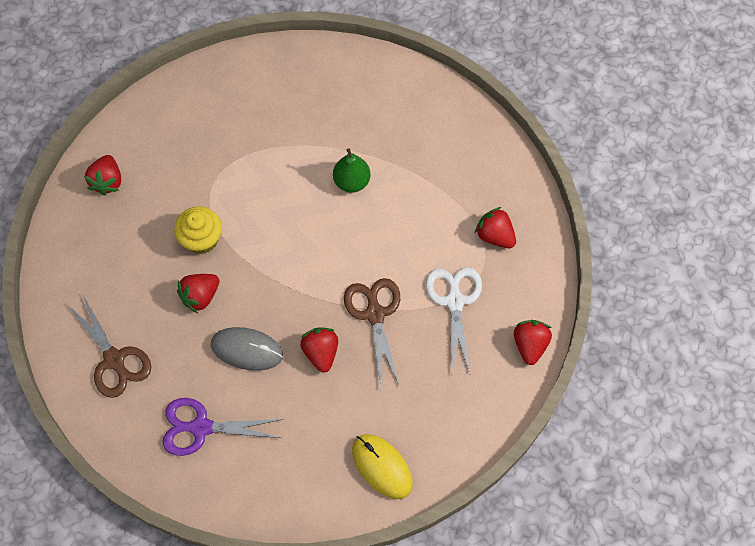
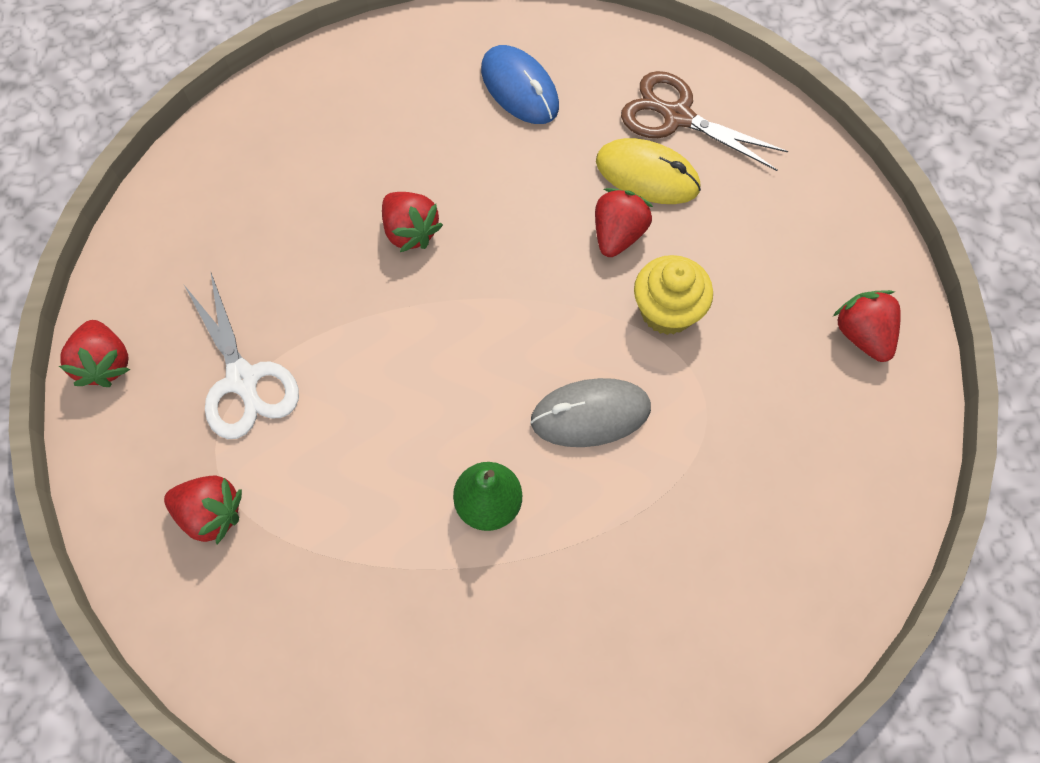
camera: 155 degrees right, 0 degrees up
purple scissors [162,398,283,456] -> blue mouse [481,45,559,124]
grey mouse [211,327,283,371] -> grey mouse moved to [530,378,651,447]
brown scissors [344,278,400,387] -> none
yellow mouse [352,434,413,499] -> yellow mouse moved to [596,138,701,204]

